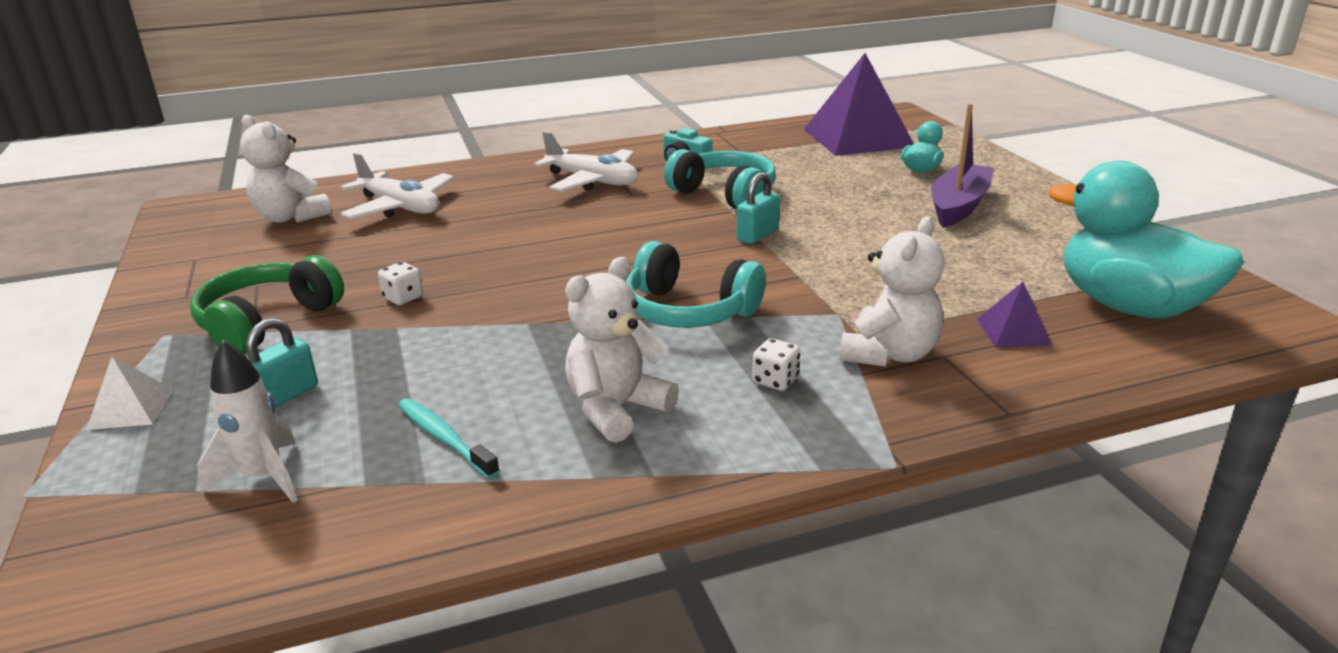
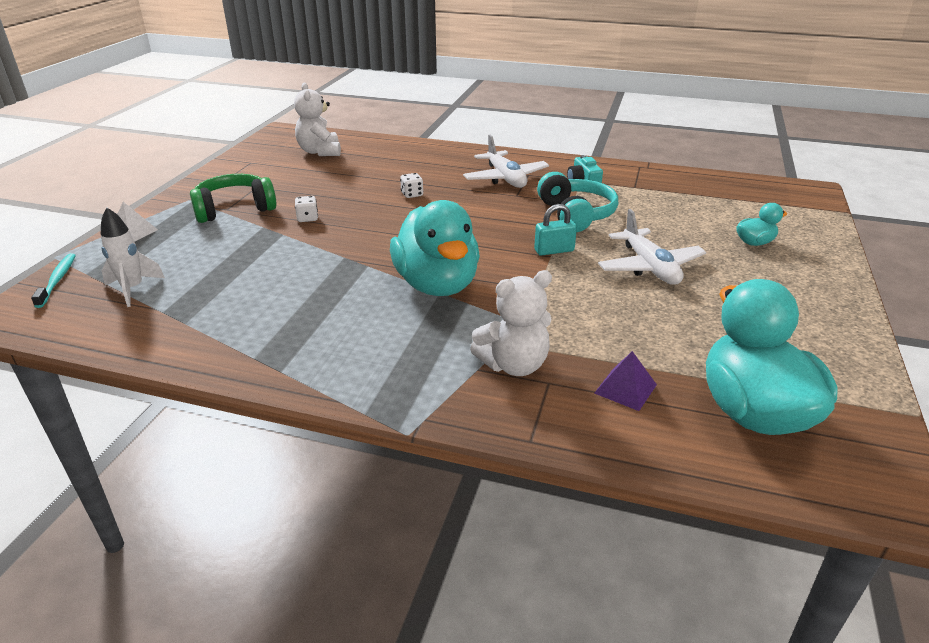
camera: 35 degrees right, 5 degrees up
turquoise padlock [246,318,318,408] -> none
white plane [340,153,454,219] -> white plane moved to [598,209,706,285]
turquoise toothbrush [398,398,500,479] -> turquoise toothbrush moved to [31,253,76,308]
white teddy bear [565,257,679,443] -> none
turquoise headphones [626,241,766,328] -> turquoise duck [390,200,480,296]
white dice [752,338,800,391] -> white dice moved to [400,173,423,198]
purple pyramid [804,53,914,156] -> none
purple boat [931,104,994,228] -> none

